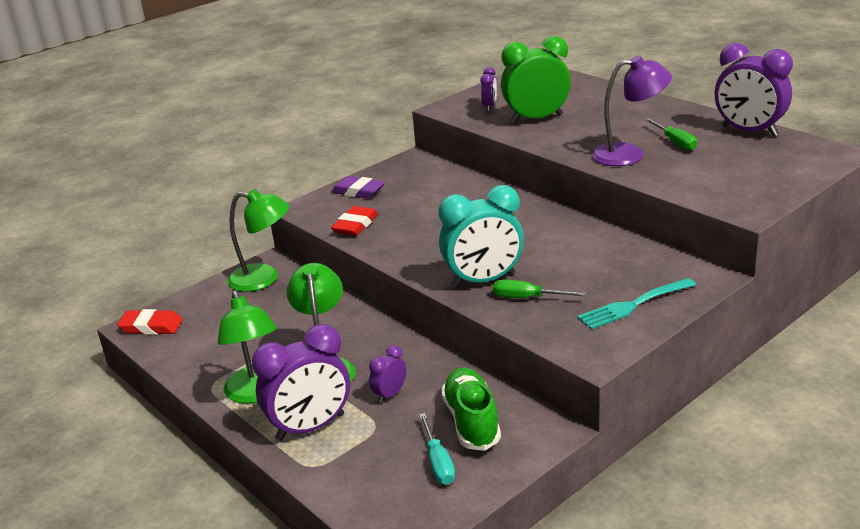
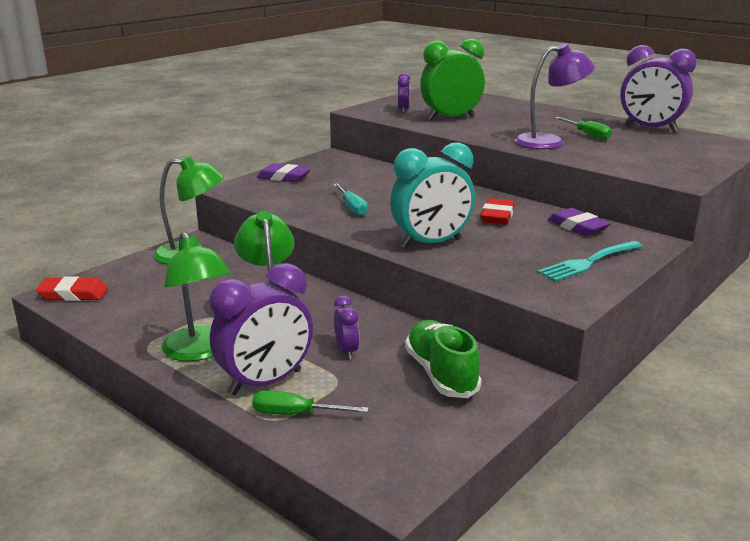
camera: 10 degrees left, 5 degrees down
red eraser [331,206,378,236] -> red eraser moved to [480,198,515,225]
purple clock [369,345,406,403] -> purple clock turned 135 degrees clockwise [334,296,360,359]
turquoise screwdriver [419,413,455,485] -> turquoise screwdriver moved to [333,183,368,216]
green screwdriver [493,279,586,298] -> green screwdriver moved to [252,390,369,415]
none -> purple eraser [547,208,611,236]

